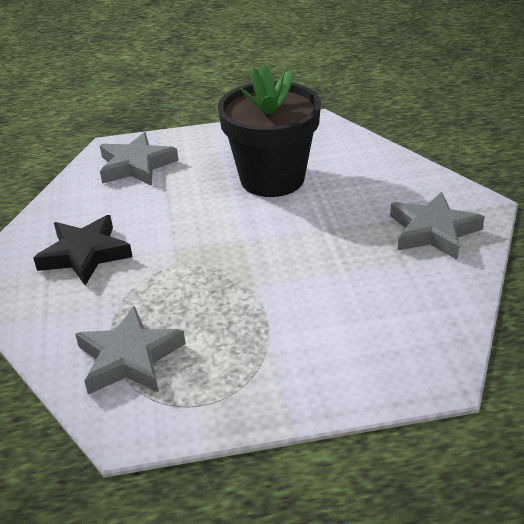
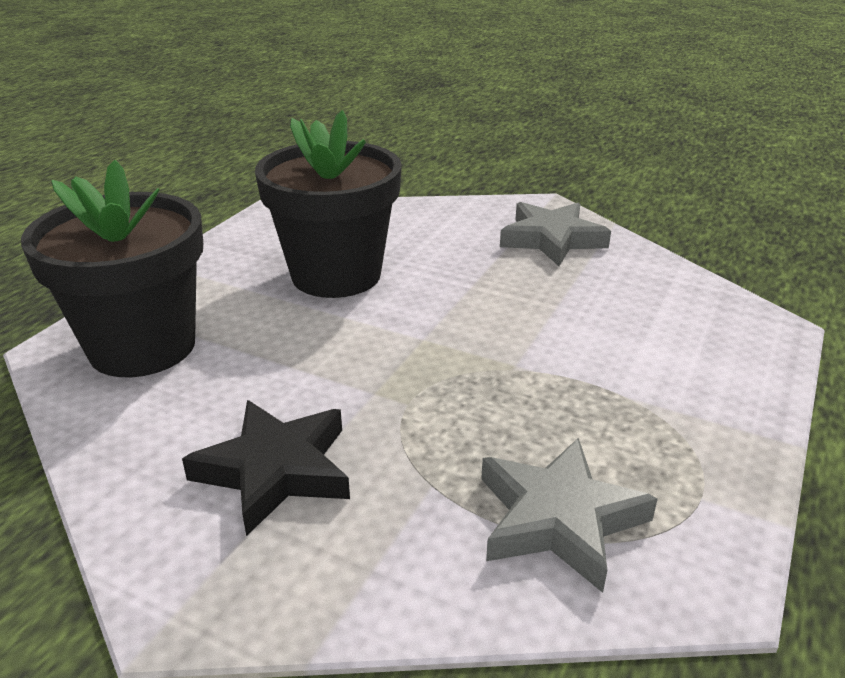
camera: 55 degrees left, 5 degrees down
grey star [100,132,179,186] -> black flower pot [21,160,203,377]

